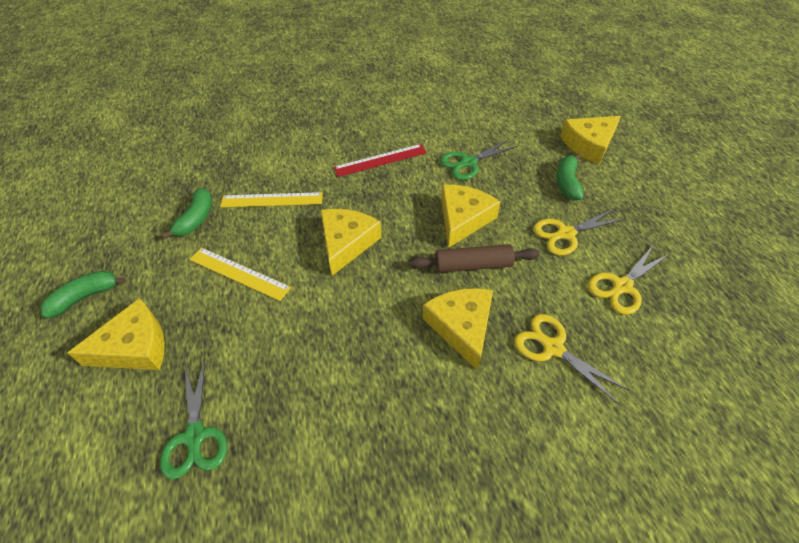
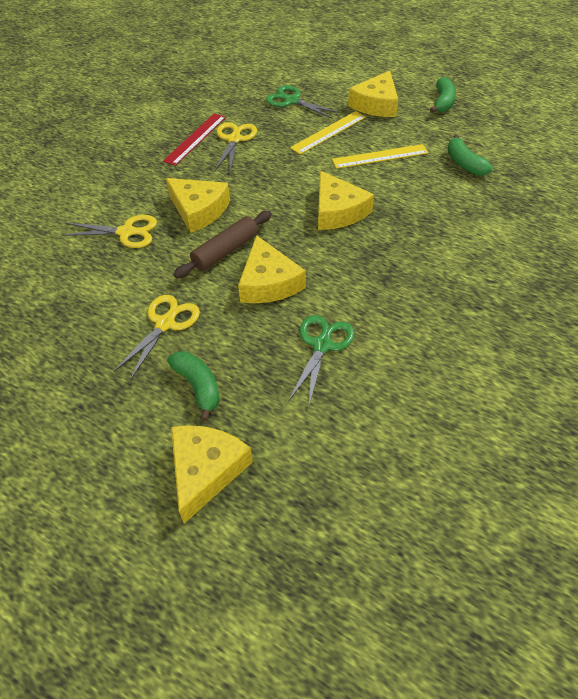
camera: 140 degrees right, 0 degrees up
yellow ruler [220,192,323,207] -> yellow ruler moved to [290,111,366,154]
red ruler [334,144,427,177] -> red ruler moved to [163,113,226,166]
yellow scissors [588,244,669,315] -> yellow scissors moved to [215,122,257,172]

